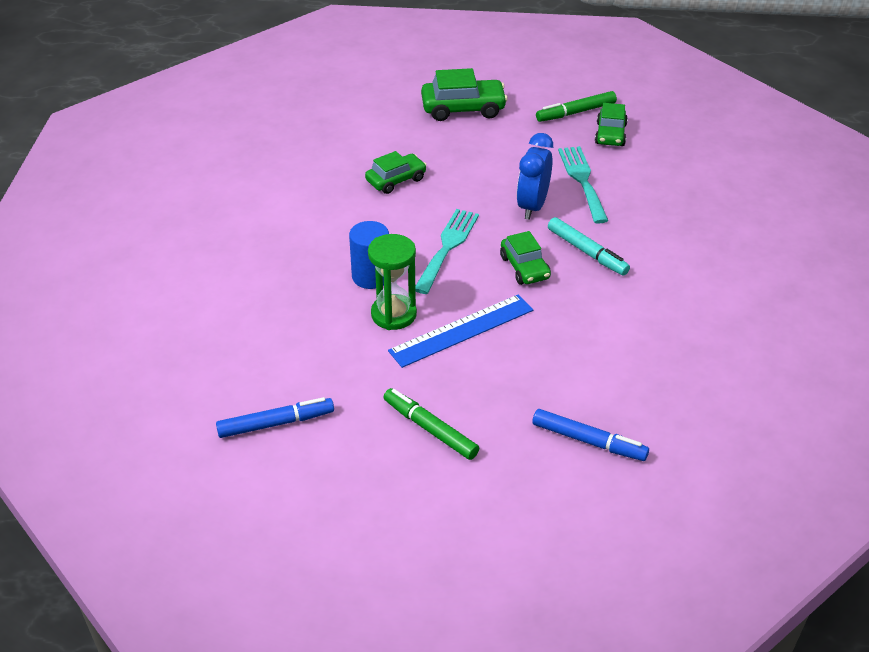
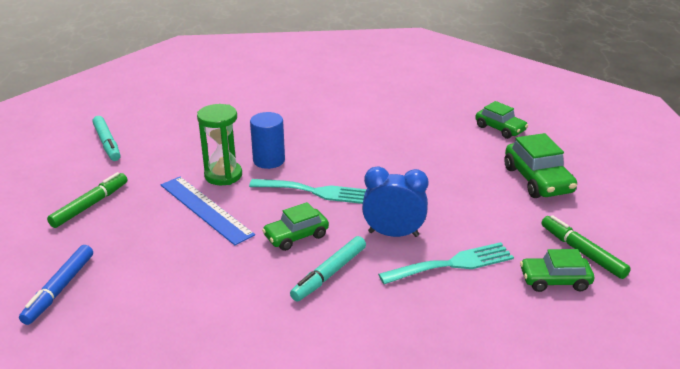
camera: 80 degrees right, 10 degrees down
blue marker [216,397,334,438] -> turquoise marker [92,116,121,161]
green car [365,151,427,194] -> green car moved to [475,101,528,139]

